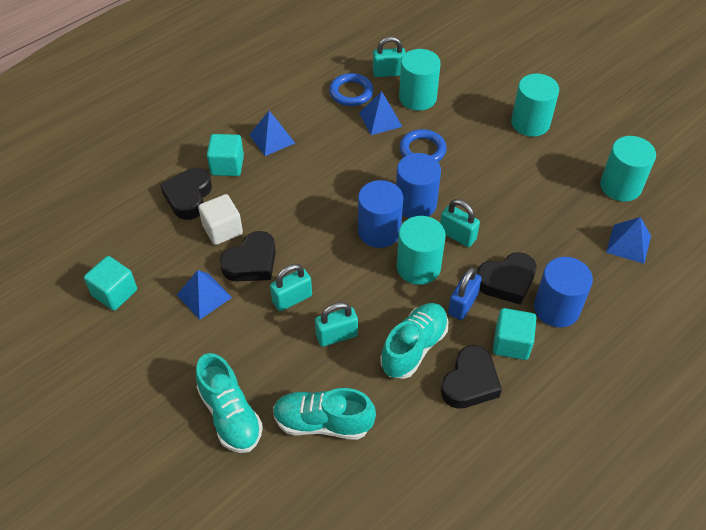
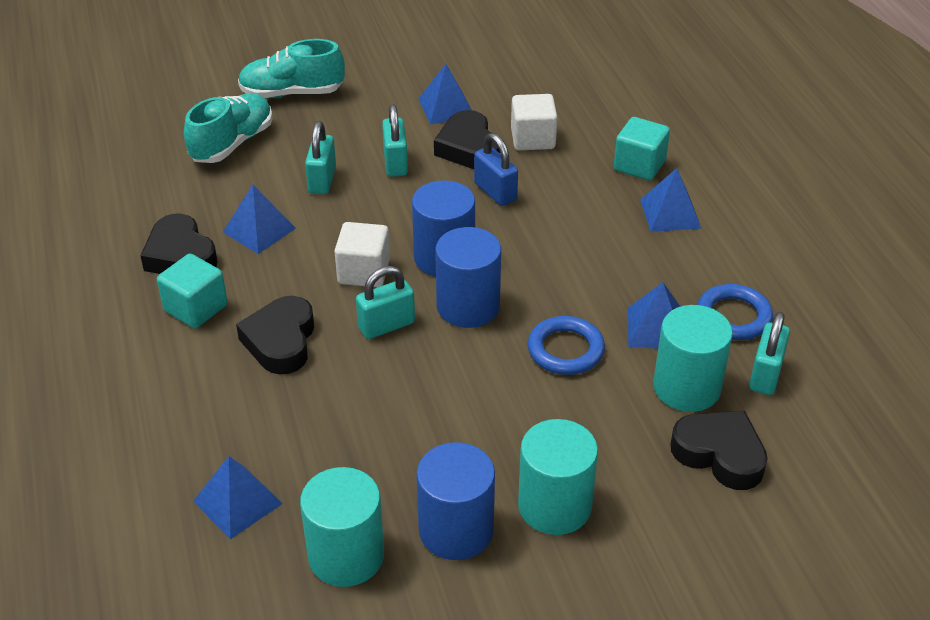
camera: 115 degrees right, 10 degrees down
turquoise cube [84,256,137,311] -> none
black heart [160,168,212,220] -> black heart moved to [670,411,768,490]
turquoise shoe [380,303,449,379] -> blue pyramid [223,185,296,254]
turquoise cylinder [396,216,446,285] -> white cube [334,222,390,287]
blue padlock [448,267,482,320] -> blue padlock moved to [474,133,518,206]
blue cylinder [534,257,593,327] -> blue cylinder moved to [416,442,495,560]

